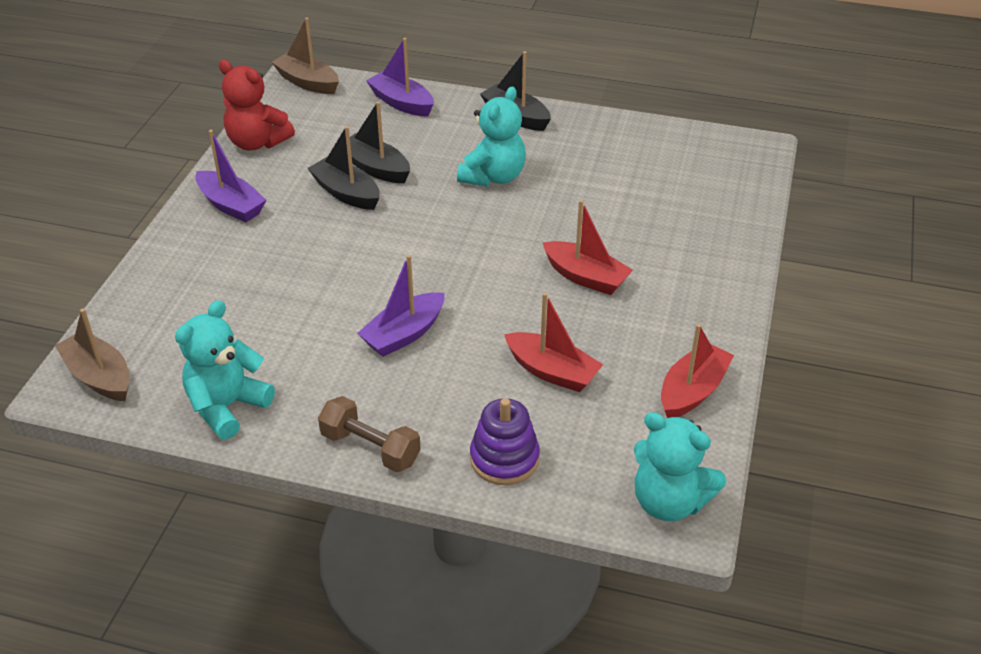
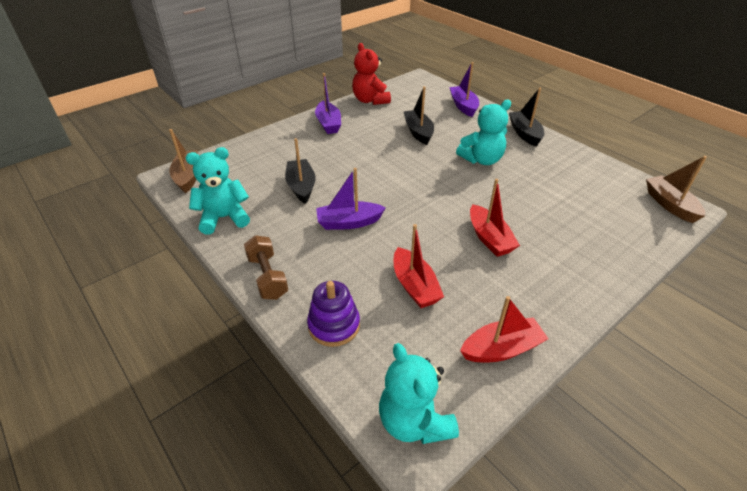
camera: 35 degrees right, 0 degrees up
brown boat [272,17,339,94] -> brown boat moved to [646,156,707,223]
black boat [307,126,380,210] -> black boat moved to [285,138,316,204]

